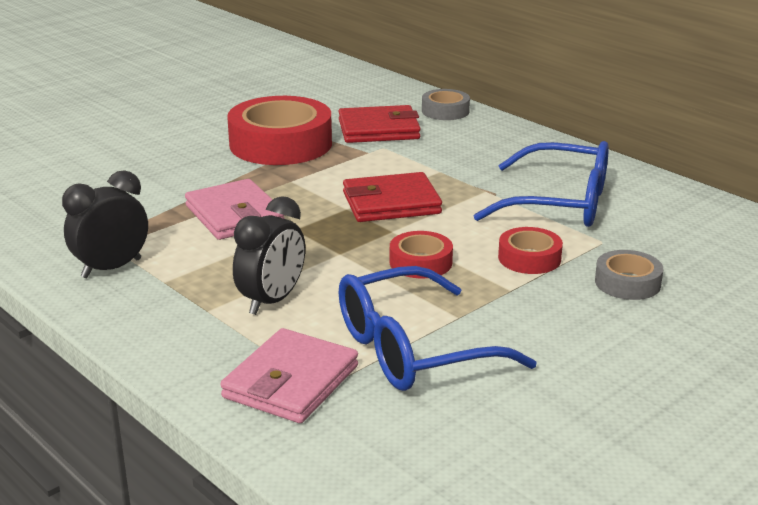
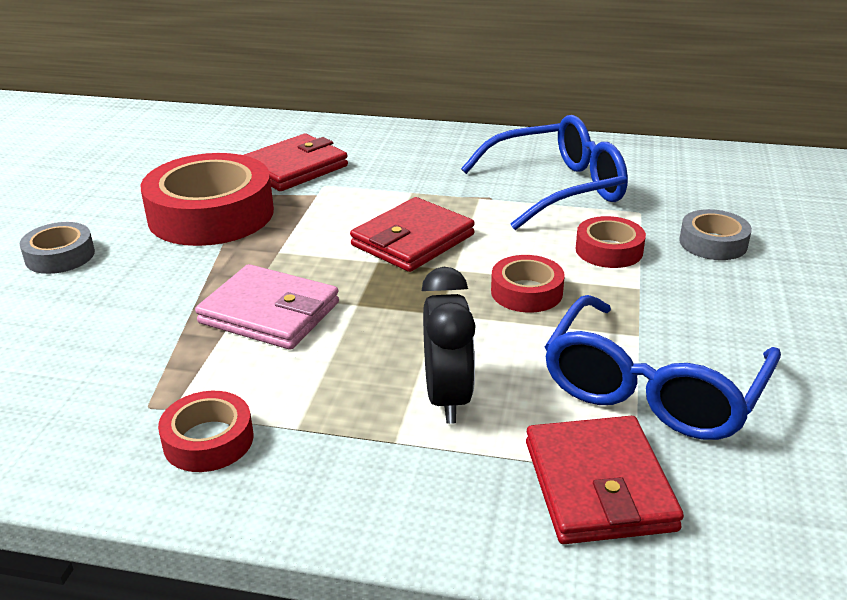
camera: 35 degrees left, 5 degrees up
black clock [62,170,148,278] -> red tape [158,391,253,472]
pink wallet [220,328,358,423] -> red wallet [526,416,684,544]
grey tape [422,89,470,120] -> grey tape moved to [20,222,95,274]

